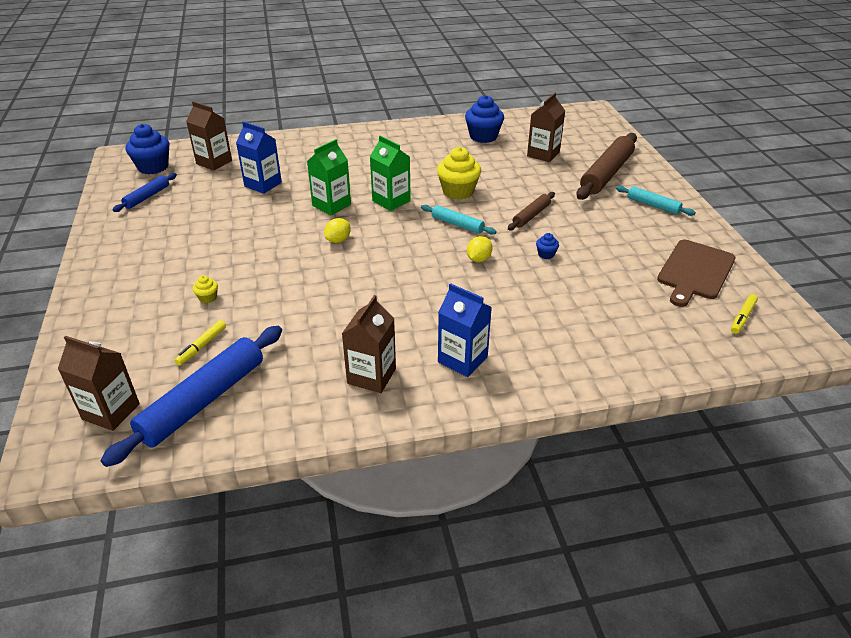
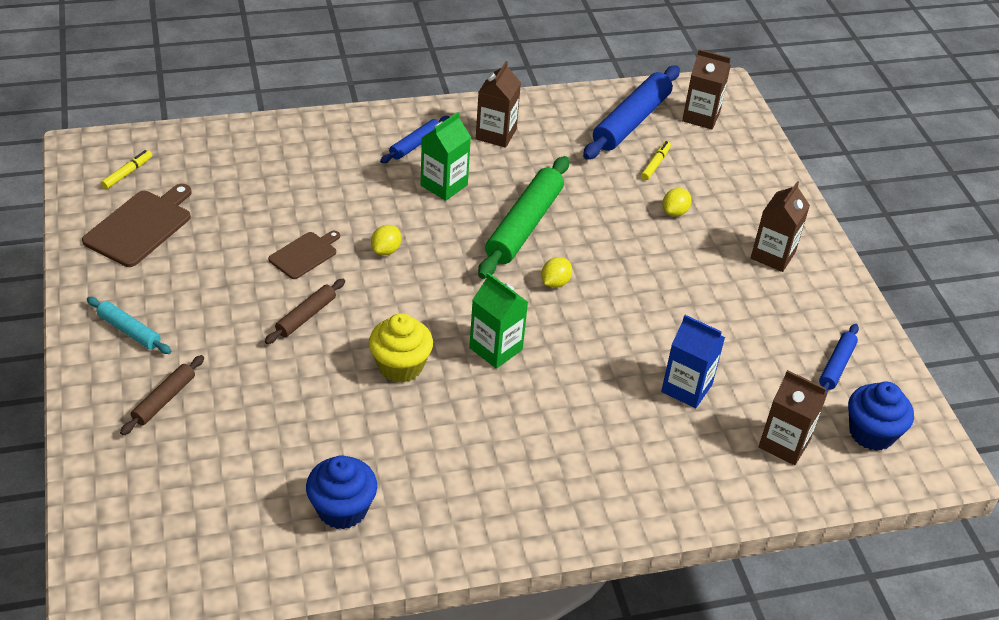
camera: 175 degrees right, 5 degrees up
yellow cupcake [193,275,218,303] -> yellow lemon [662,188,692,217]
green carton [307,139,351,215] -> green carton moved to [420,112,471,201]
turquoise rolling pin [421,205,497,235] -> none
blue carton [438,283,492,377] -> blue rolling pin [380,116,450,163]
brown carton [527,93,565,162] -> brown carton moved to [751,181,810,272]
blue cupcake [536,233,559,259] -> brown cutting board [268,231,340,279]
brown rolling pin [576,133,637,200] -> brown rolling pin [120,355,204,435], size x0.52
none -> green rolling pin [478,156,569,279]

